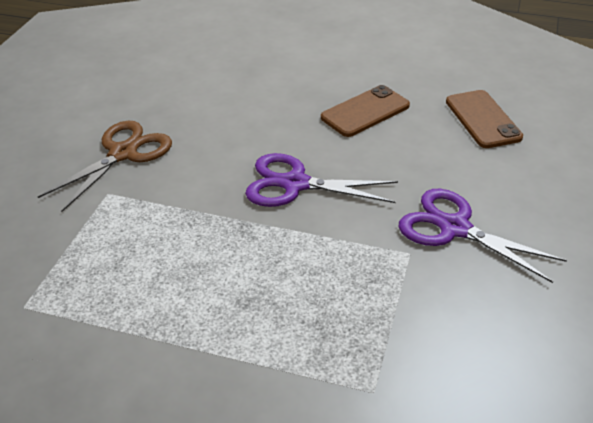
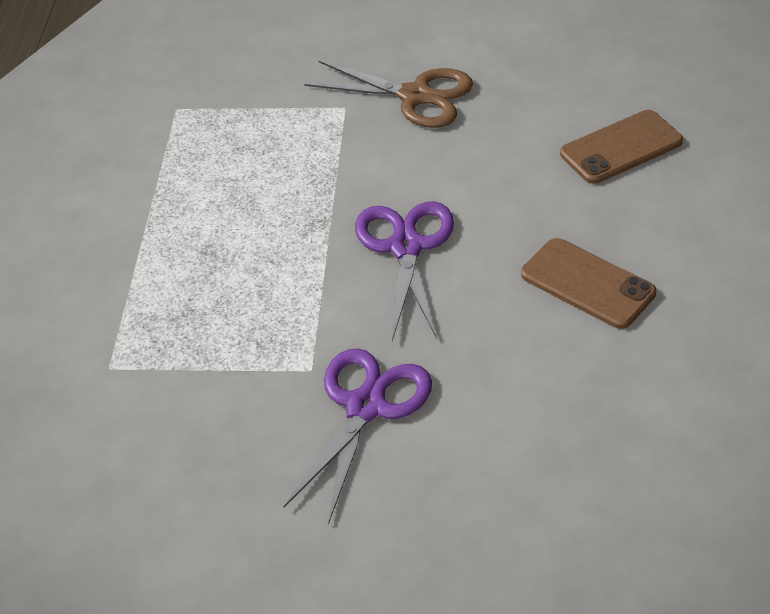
camera: 80 degrees right, 5 degrees up
brown phone [446,90,523,148] -> brown phone moved to [560,110,683,184]

